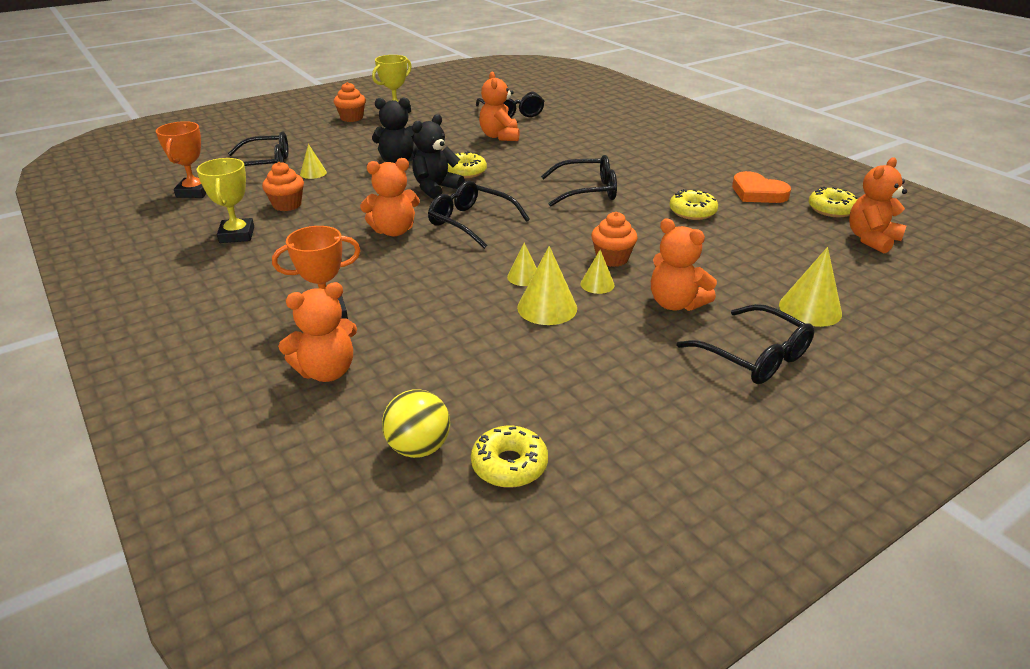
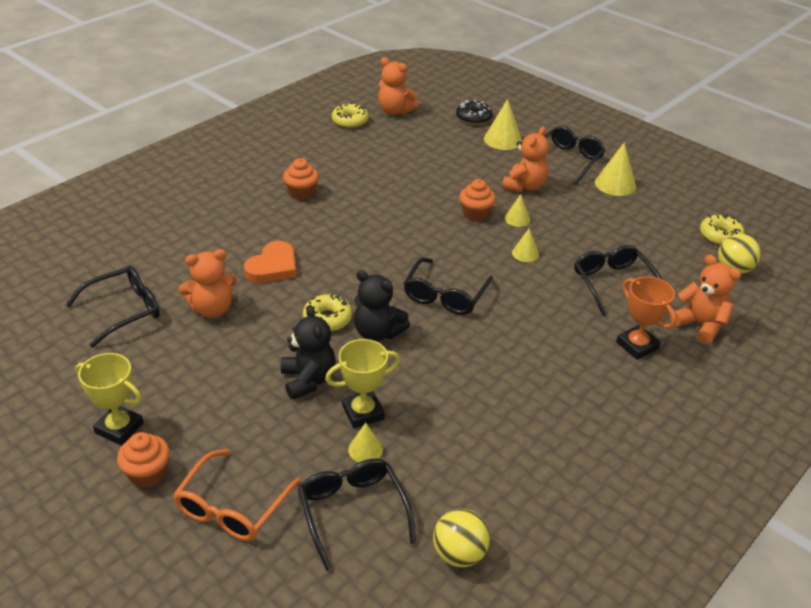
camera: 105 degrees left, 5 degrees up
orange trophy [156,121,207,198] -> yellow ball [433,509,490,567]
yellow trophy [197,158,254,243] -> yellow trophy moved to [325,339,400,428]
orange cupcake [262,162,304,211] -> orange cupcake moved to [283,158,319,200]
orange teddy bear [360,158,420,236] -> none
yellow cone [517,246,577,325] -> yellow cone moved to [595,142,636,196]
black glasses [541,155,617,207] -> black glasses moved to [574,245,662,317]
yellow donut [669,189,718,220] -> none
orange heart [732,171,791,203] -> orange heart moved to [244,241,296,283]
none -> orange glasses [173,449,300,541]
none -> black donut [456,100,493,125]

